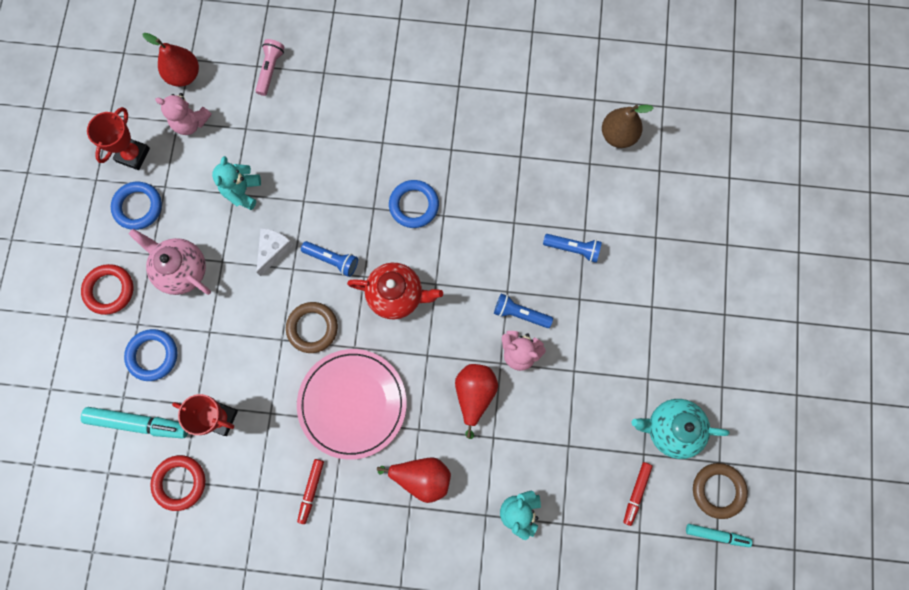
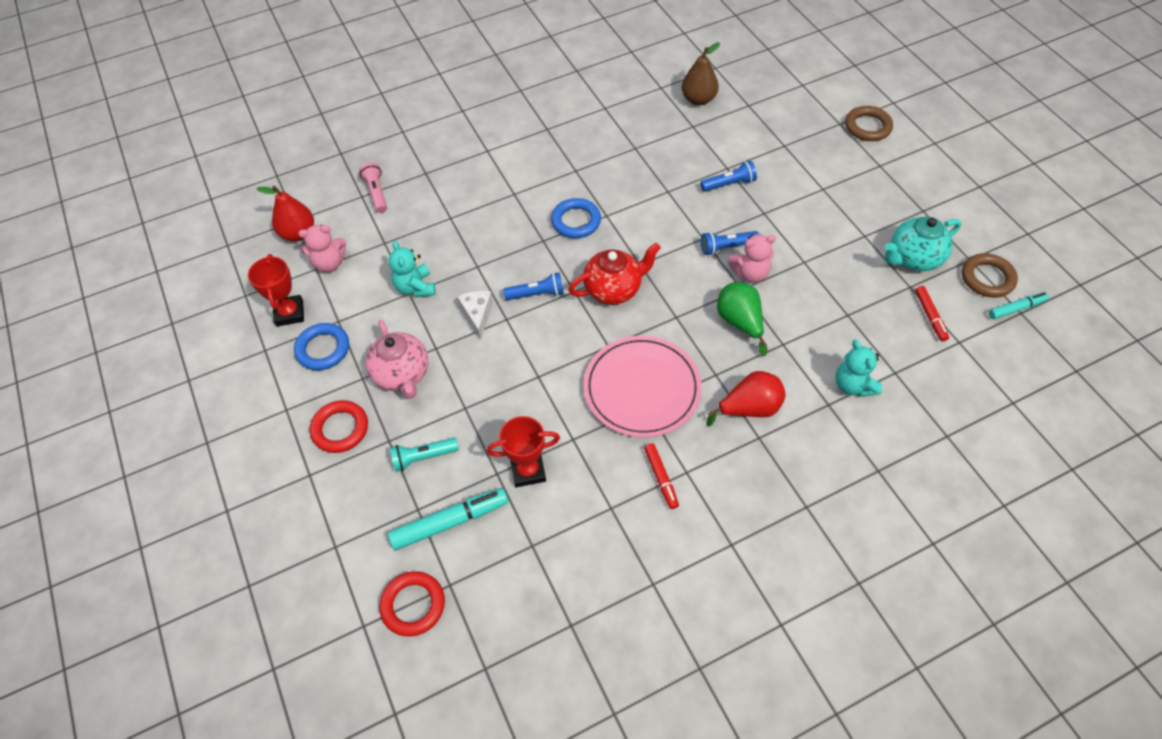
camera: 30 degrees left, 20 degrees down
blue ring [124,329,177,381] -> turquoise flashlight [390,438,459,472]
pink teapot [129,229,211,295] -> pink teapot turned 120 degrees counterclockwise [365,320,428,399]
red ring [150,455,205,511] -> red ring moved to [379,571,445,636]
brown ring [286,302,338,353] -> brown ring moved to [845,106,893,141]
red pear [455,364,498,439] -> green pear [717,282,767,356]

